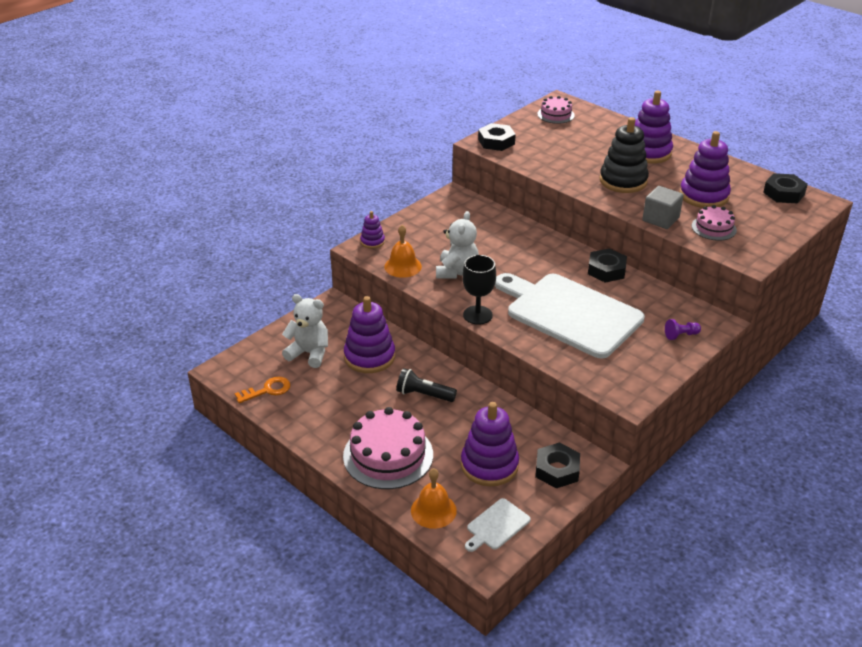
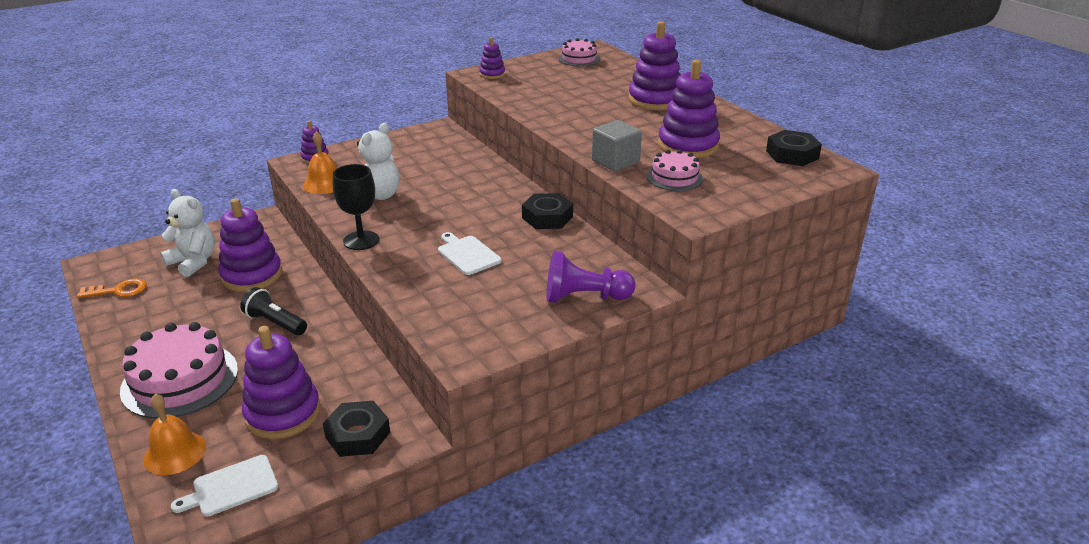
camera: 15 degrees right, 5 degrees down
black nut [478,123,516,151] -> purple stacking toy [479,37,505,79]
white cutting board [495,273,645,359] -> white cutting board [438,232,502,275], size x0.41
black stacking toy [600,117,649,193] -> none
purple pawn [665,319,701,340] -> purple pawn [547,251,635,303], size x1.90

